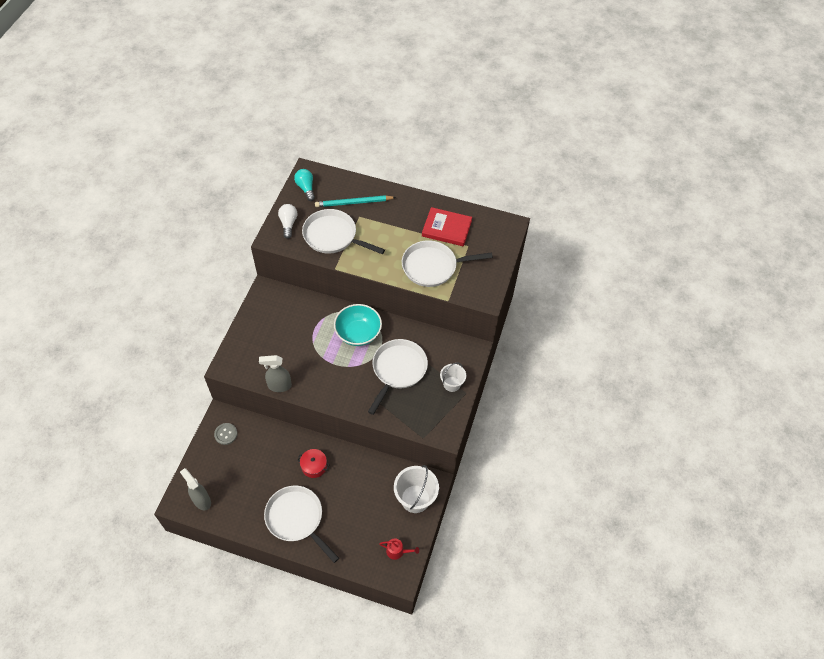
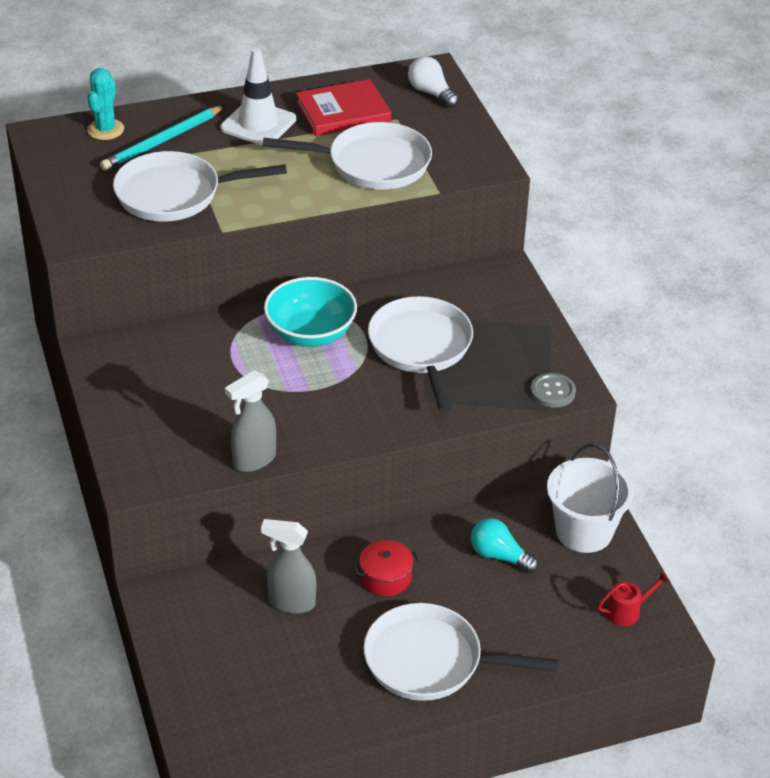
camera: 35 degrees left, 15 degrees down
grey spray bottle [180,468,211,510] -> grey spray bottle moved to [261,519,316,614]
grey button [214,423,237,445] -> grey button moved to [531,373,576,408]
white light bulb [278,204,297,239] -> white light bulb moved to [408,56,459,108]
turquoise light bulb [294,169,315,201] -> turquoise light bulb moved to [471,518,539,573]
white pan [402,240,493,287] -> white pan turned 135 degrees counterclockwise [263,122,432,190]
white bucket [440,363,466,392] -> none
none -> turquoise cactus [87,68,124,140]
none -> white traffic cone [220,48,296,146]

